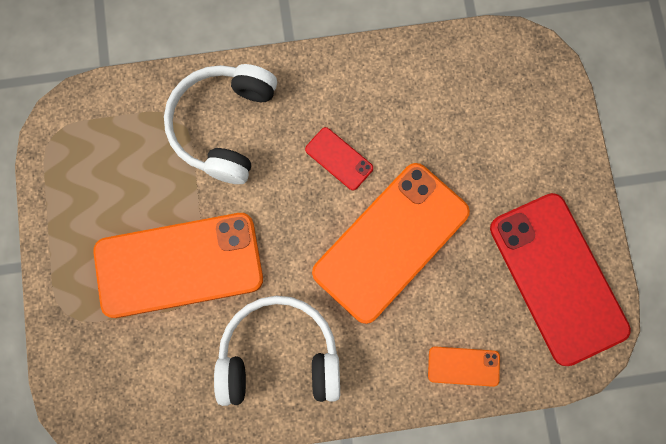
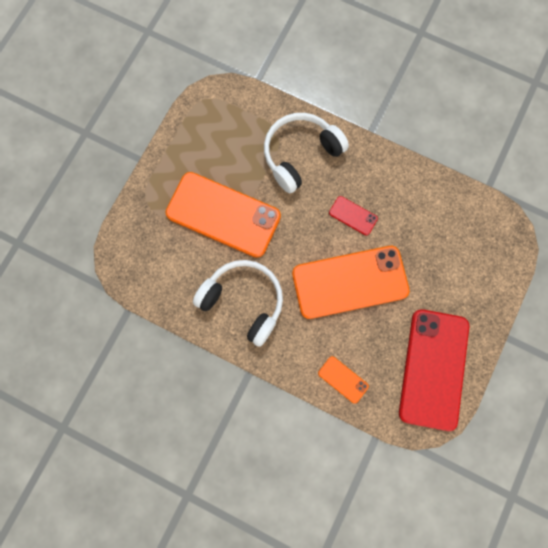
camera: 35 degrees right, 0 degrees up
red phone [305,127,373,191] -> red phone turned 45 degrees counterclockwise [329,196,378,235]

